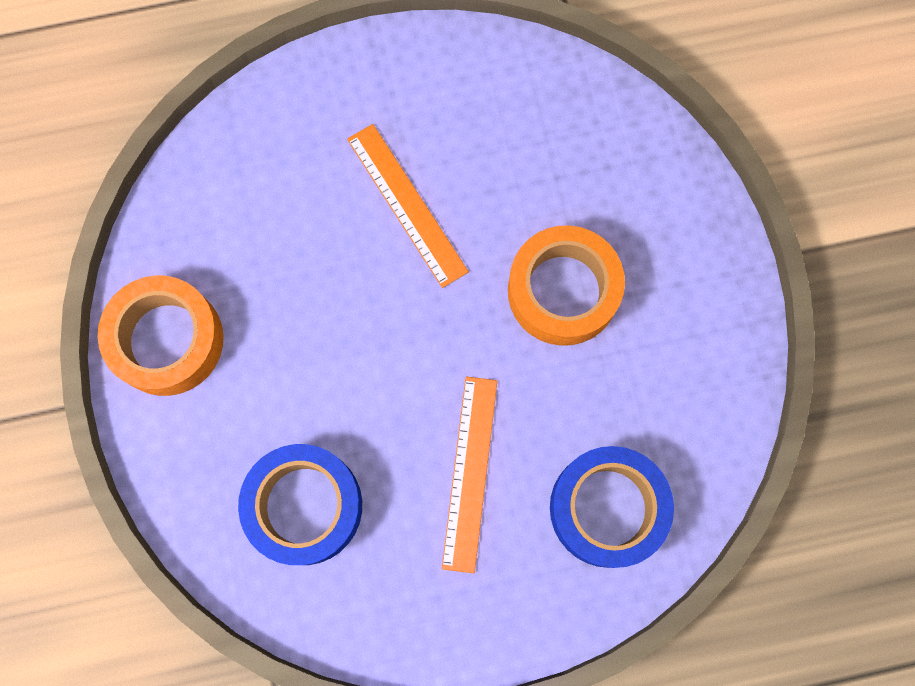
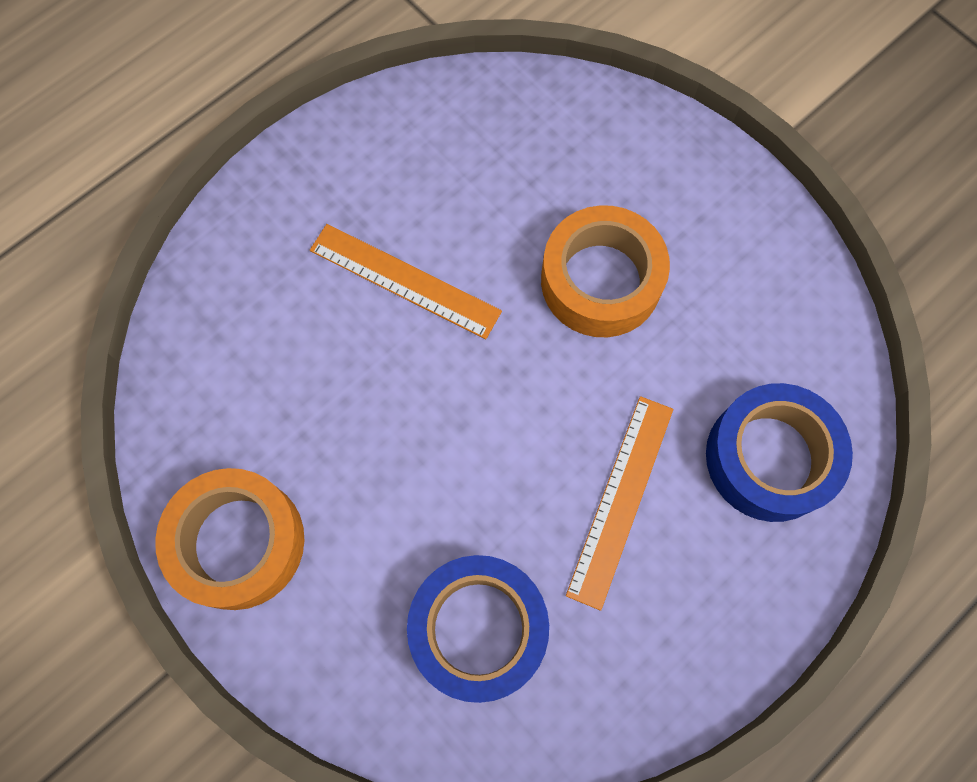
camera: 30 degrees left, 5 degrees down
orange ruler [442,377,497,573] -> orange ruler turned 45 degrees clockwise [566,396,673,611]

